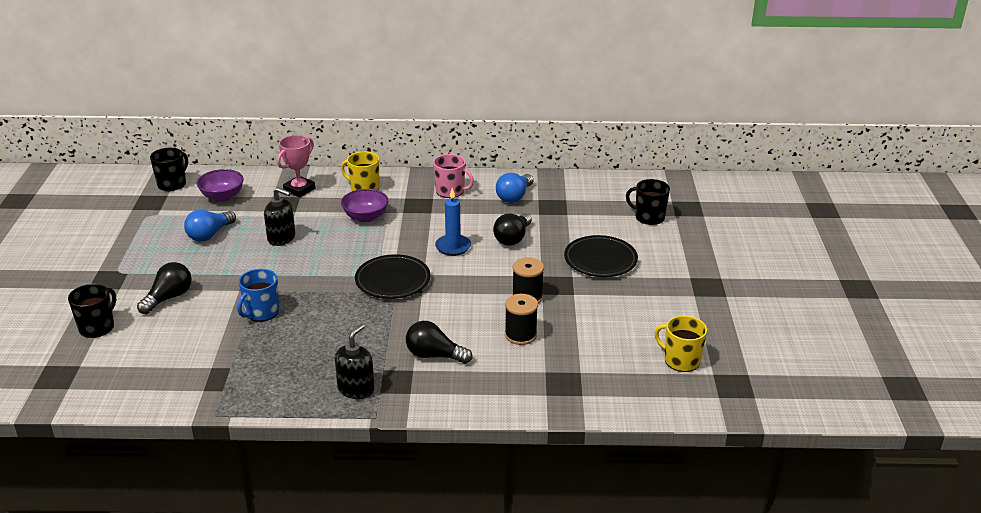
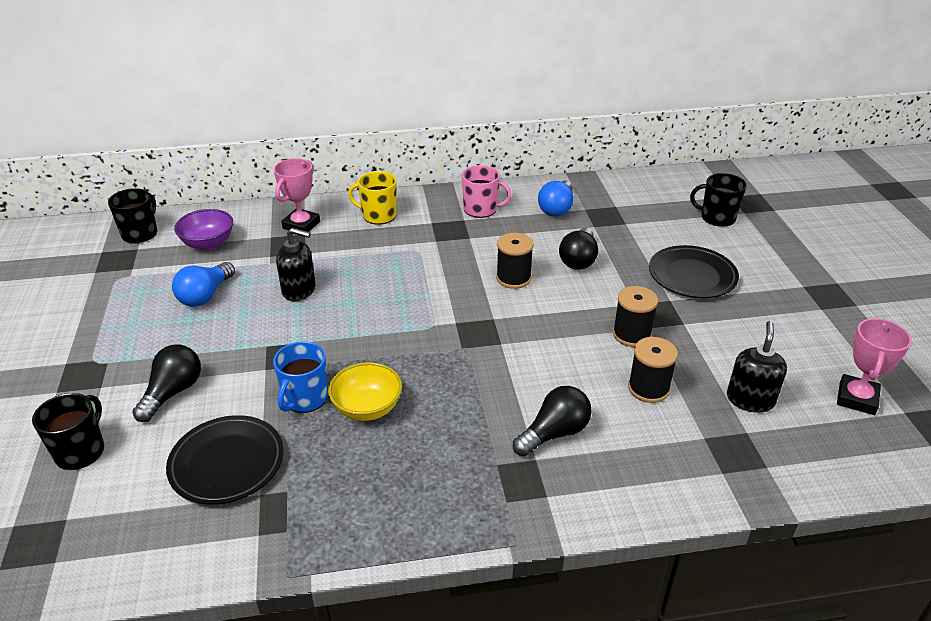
camera: 10 degrees left, 5 degrees up
black soap dispenser [335,324,375,399] -> black soap dispenser moved to [727,321,787,413]
purple bowl [341,189,389,223] -> none
black plate [355,254,431,299] -> black plate moved to [166,415,284,505]
black light bulb [406,321,472,364] -> black light bulb turned 135 degrees clockwise [513,386,592,456]
blue candle [435,188,471,256] -> black spool [496,233,534,289]
yellow mug [654,315,707,372] -> pink trophy [837,318,912,415]
none -> yellow bowl [328,362,402,421]

